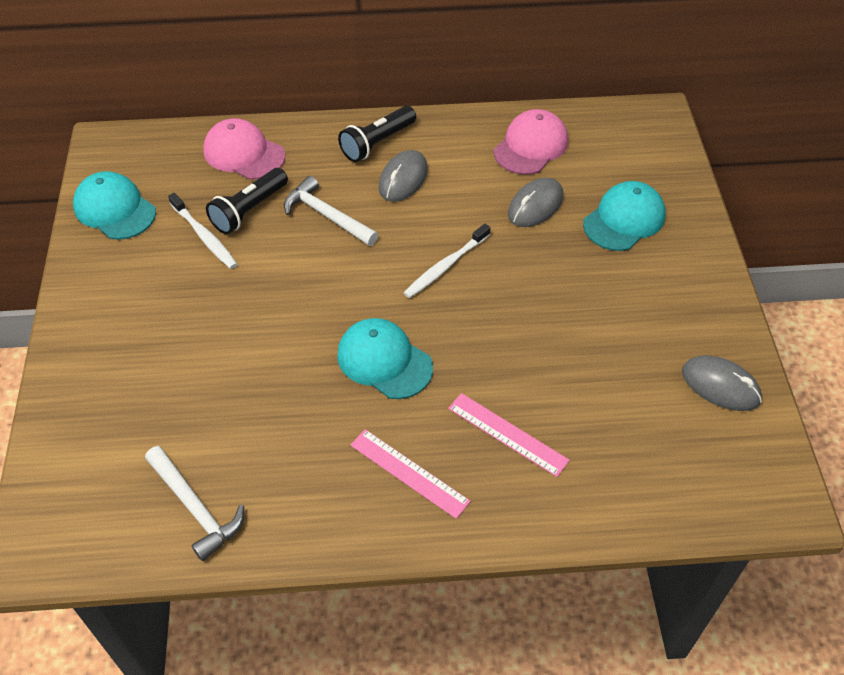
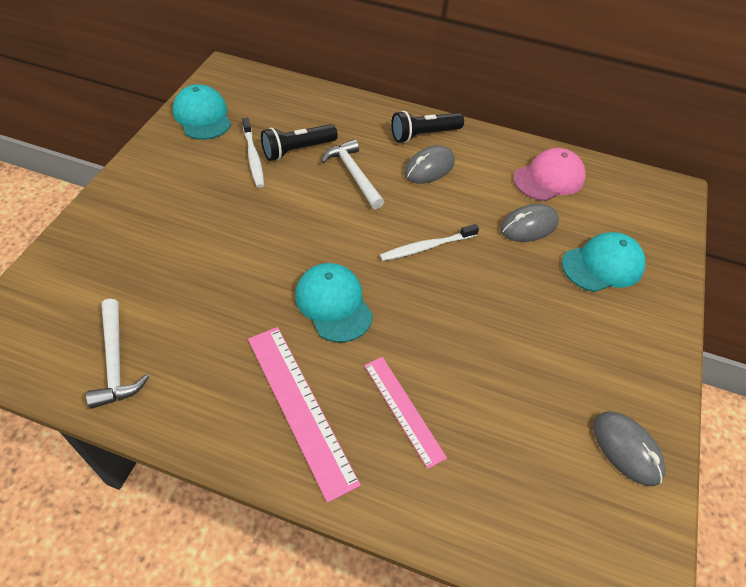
camera: 20 degrees right, 0 degrees up
pink cap [203,118,285,180] -> none
pink ruler [350,429,471,519] -> pink ruler [248,327,361,503], size x1.55

